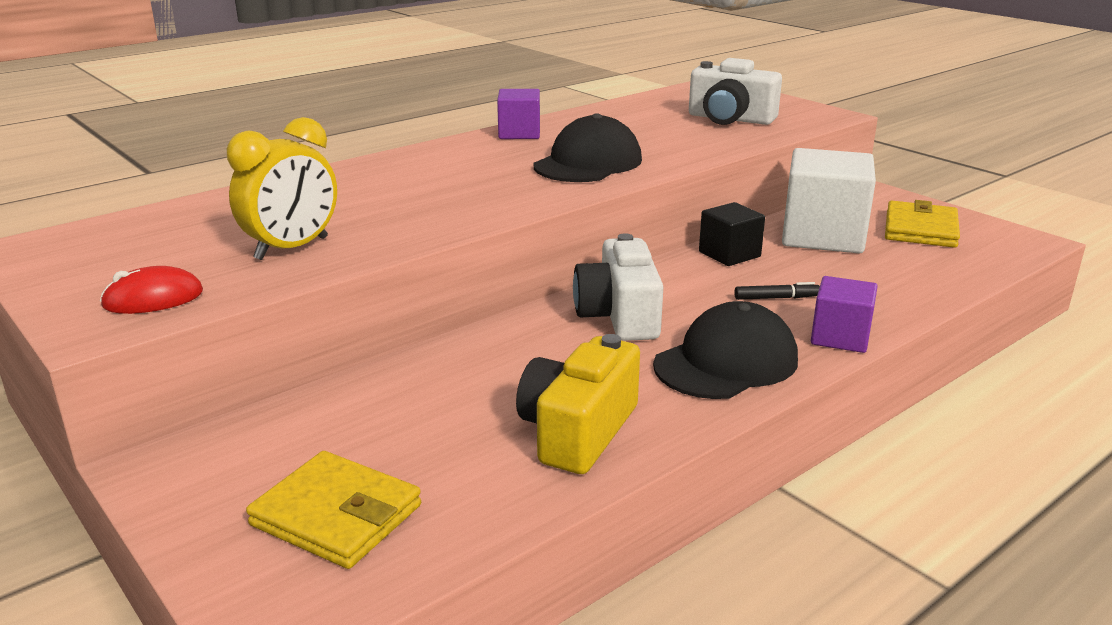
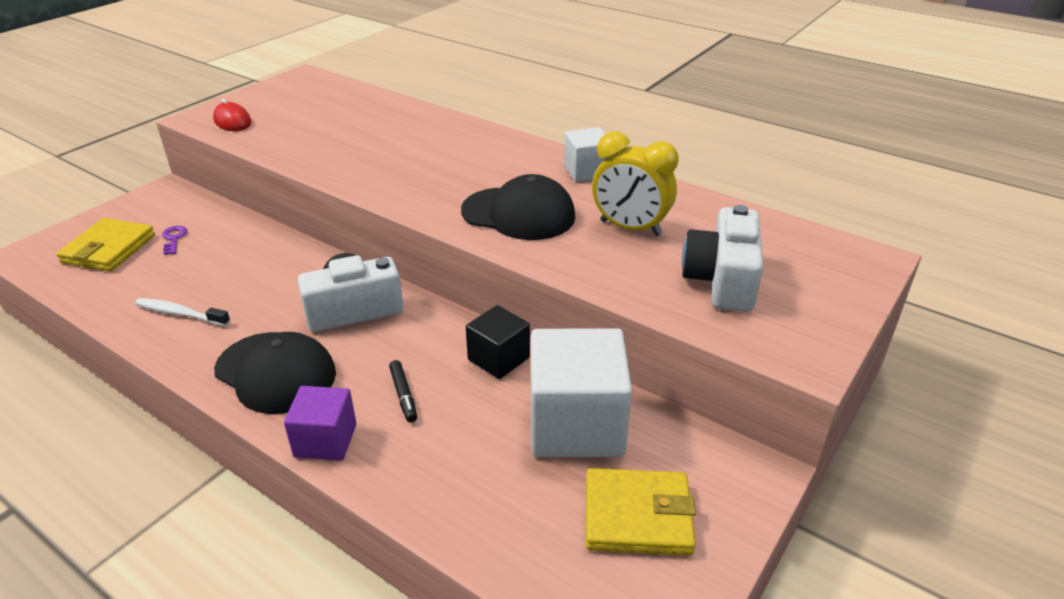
camera: 75 degrees right, 10 degrees up
yellow clock [227,117,337,260] -> yellow clock moved to [592,131,679,236]
purple cube [497,89,540,139] -> white cube [564,127,607,182]
yellow camera [516,334,640,474] -> white toothbrush [135,298,230,326]
none -> purple key [162,226,187,255]

